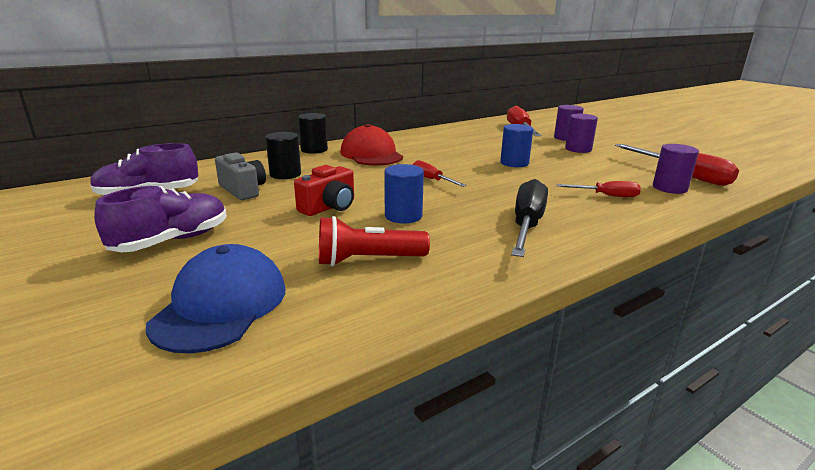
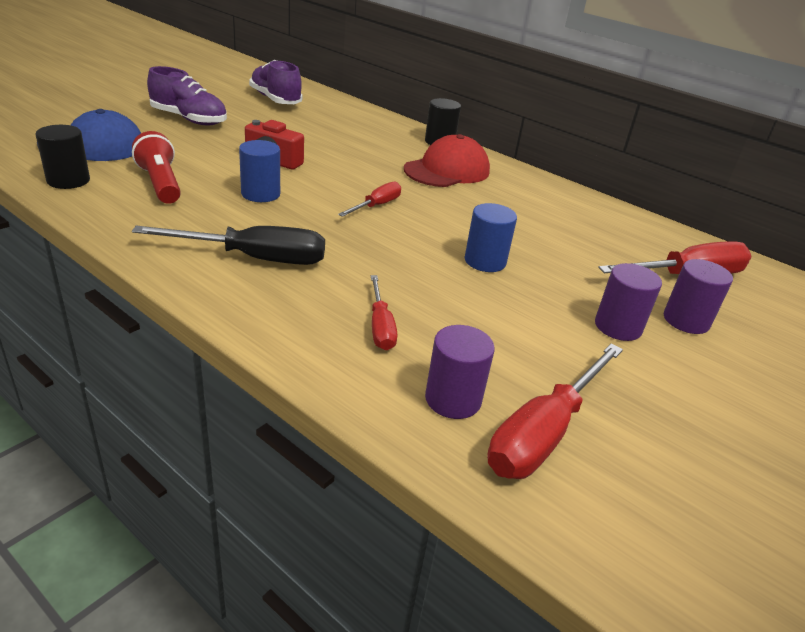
camera: 70 degrees right, 10 degrees up
grey camera [215,152,266,200] -> none
black cylinder [265,132,301,179] -> black cylinder moved to [35,125,90,189]

